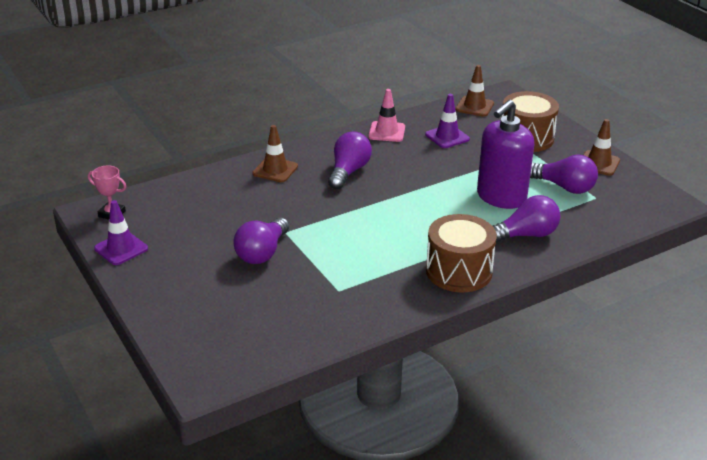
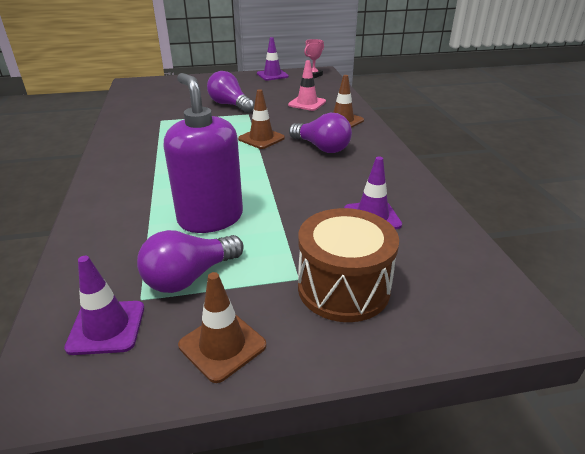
camera: 110 degrees right, 0 degrees up
pink traffic cone [368,89,405,142] -> pink traffic cone moved to [288,60,326,111]
brown drum [426,214,497,292] -> none
brown traffic cone [455,65,494,117] -> brown traffic cone moved to [238,89,285,149]
purple light bulb [493,195,560,243] -> none
none -> purple traffic cone [64,256,144,355]

